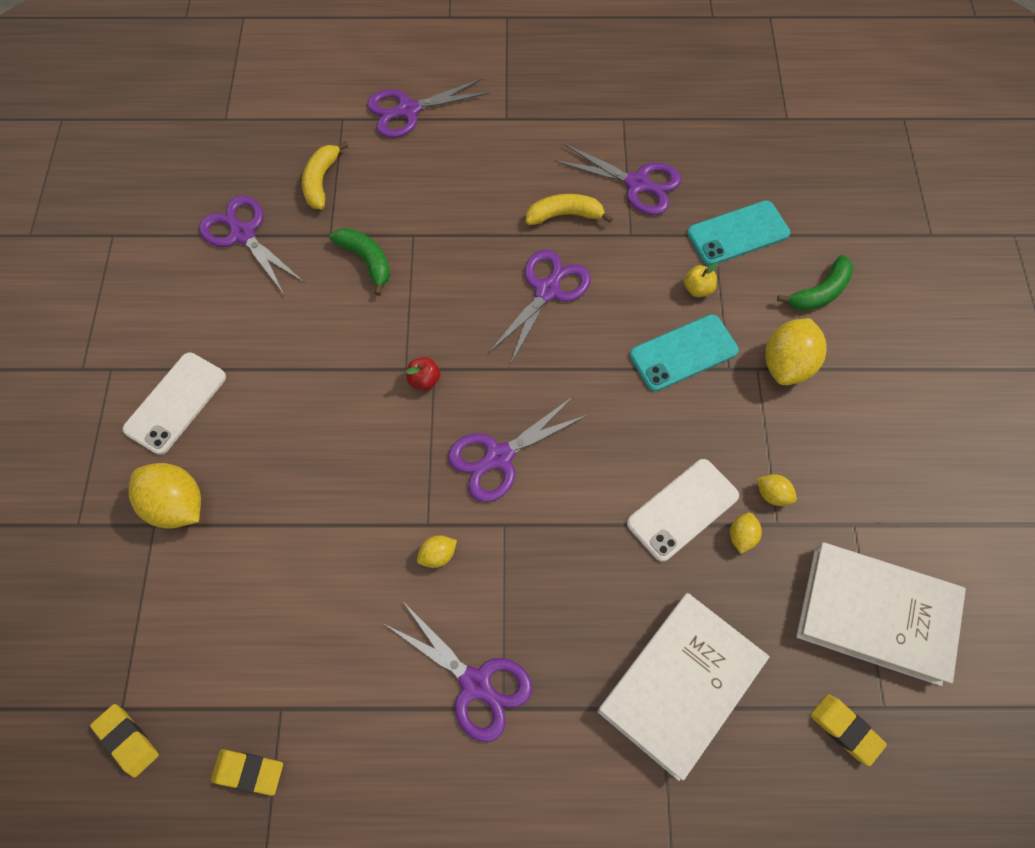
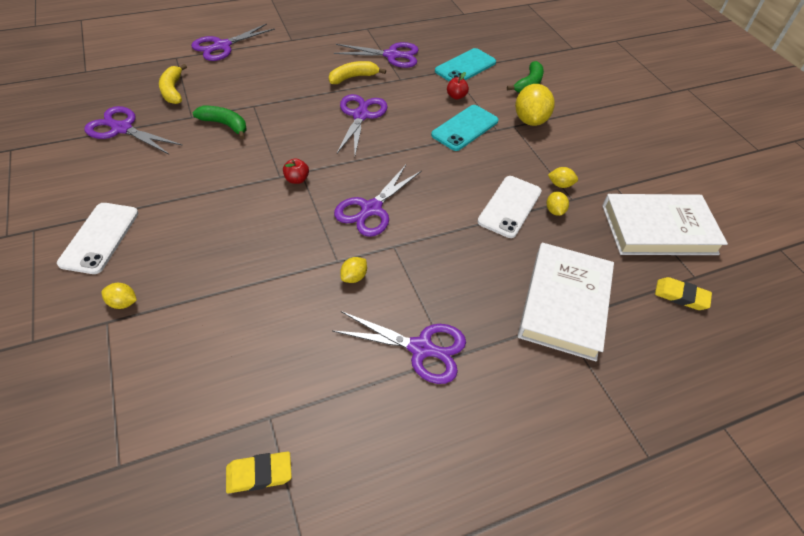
camera: 25 degrees left, 15 degrees down
yellow eraser [90,704,159,778] -> none
yellow lemon [129,463,201,529] -> yellow lemon [101,283,137,309], size x0.50
yellow apple [684,263,718,297] -> red apple [447,72,469,100]

